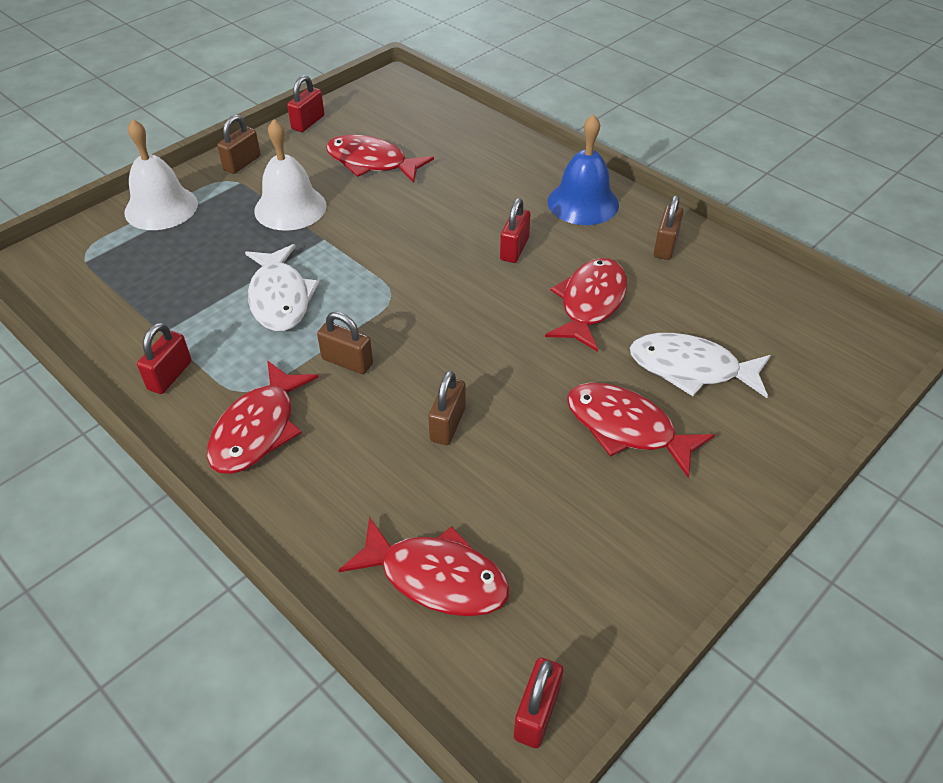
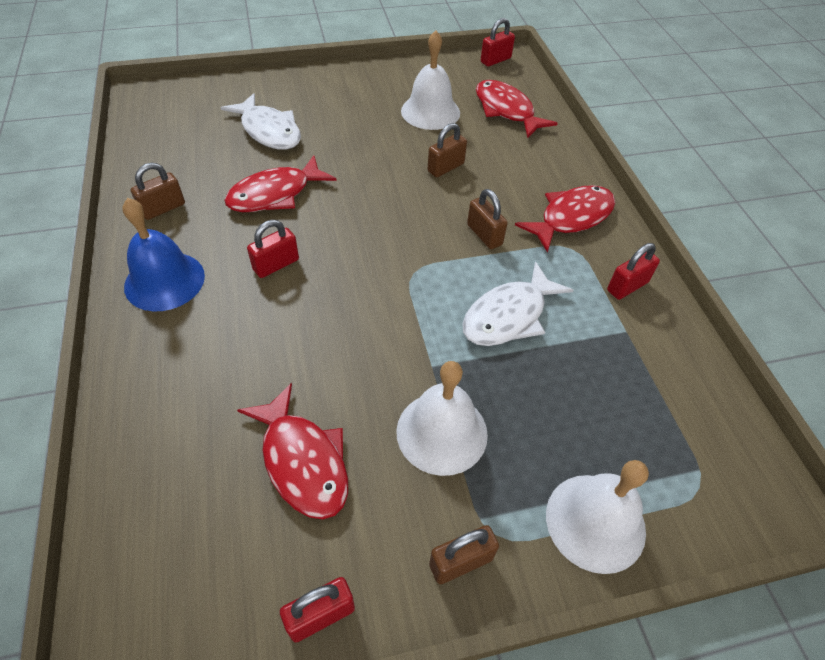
camera: 150 degrees left, 5 degrees up
white fish [245,244,320,331] -> white fish turned 150 degrees counterclockwise [462,262,574,346]
red fish [567,382,715,478] -> none
none -> white bell [401,30,460,130]

